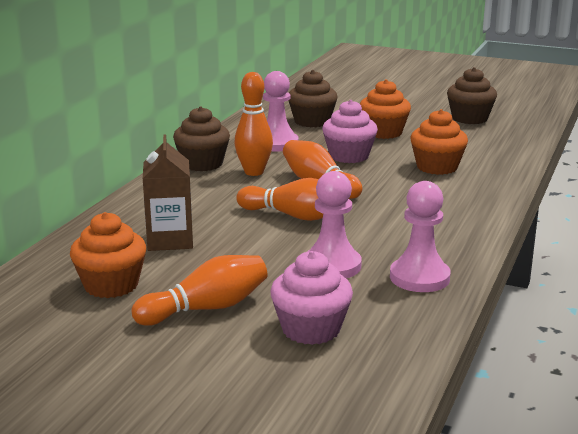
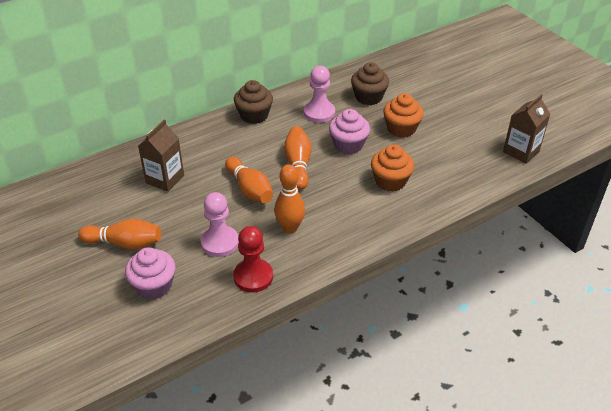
camera: 35 degrees right, 20 degrees up
orange cupcake [70,212,146,298] -> none
orange bowling pin [234,72,273,176] -> orange bowling pin moved to [274,164,305,233]
pink pawn [390,181,451,292] -> red pawn [233,226,273,293]
brown cupcake [447,67,497,124] -> none
none -> brown carton [503,94,550,164]

